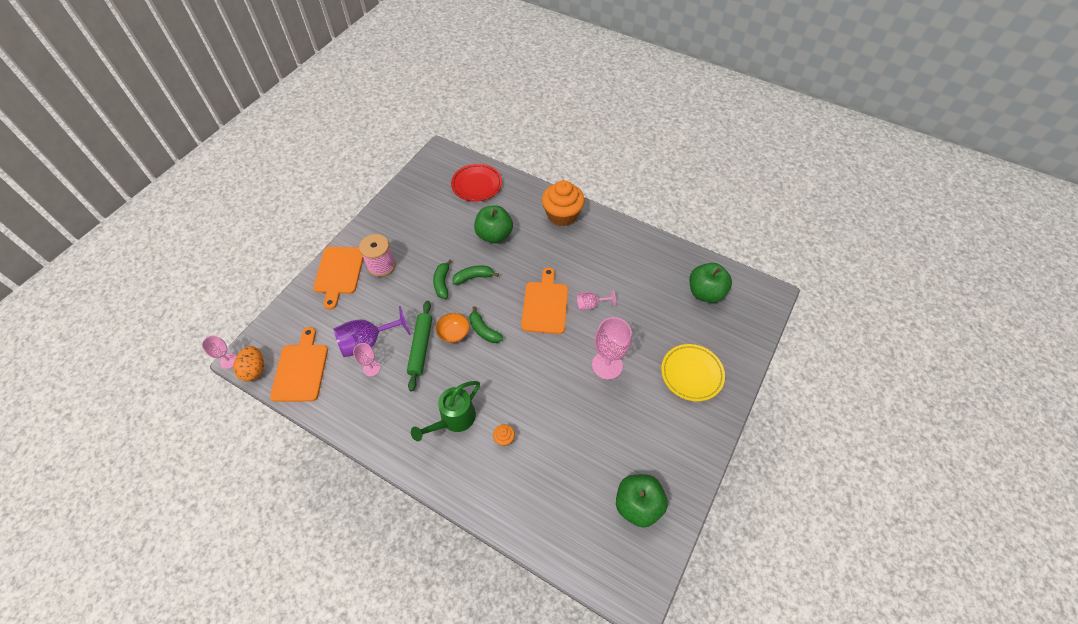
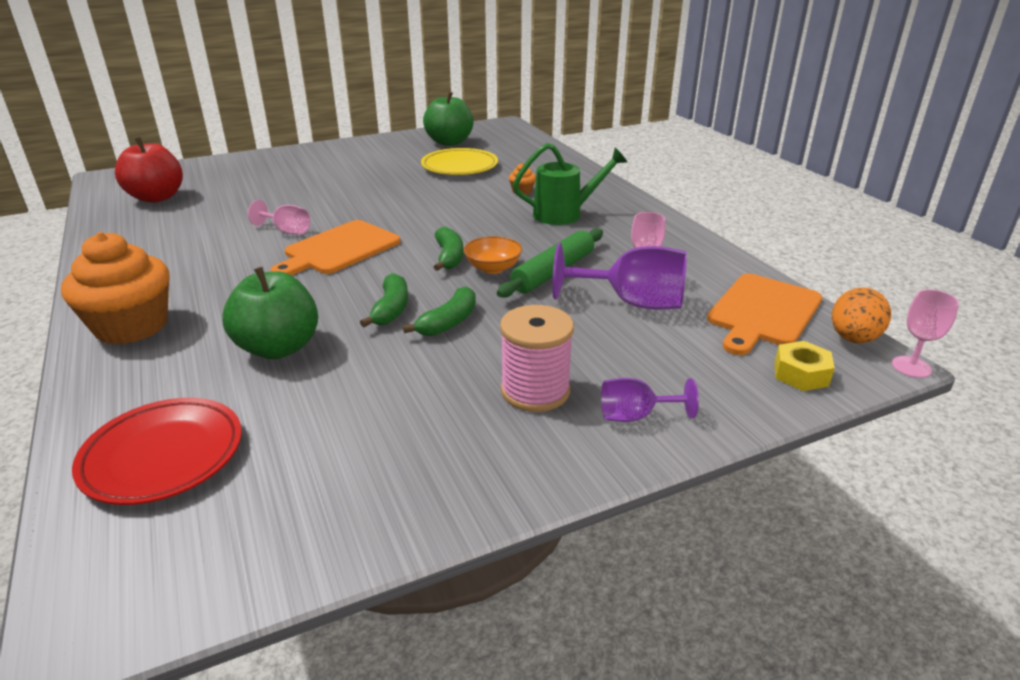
camera: 145 degrees left, 25 degrees down
orange cutting board [313,247,364,310] -> purple goblet [601,378,699,422]
green banana [453,266,499,285] -> green banana turned 105 degrees counterclockwise [360,273,408,327]
pink goblet [592,317,632,380] -> none
yellow plate [661,344,725,401] -> yellow plate moved to [421,148,498,175]
green apple [689,263,732,303] -> red apple [115,137,183,203]
none -> yellow nut [774,341,835,391]

